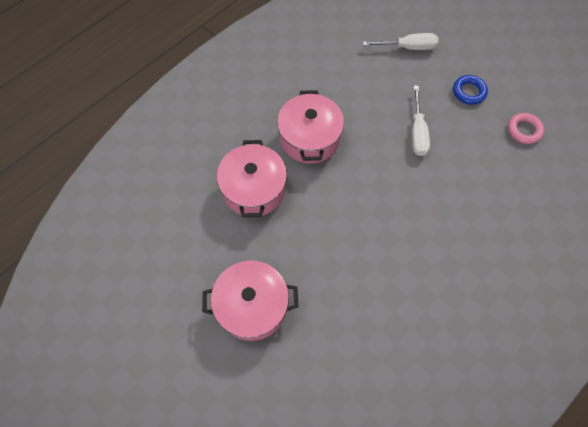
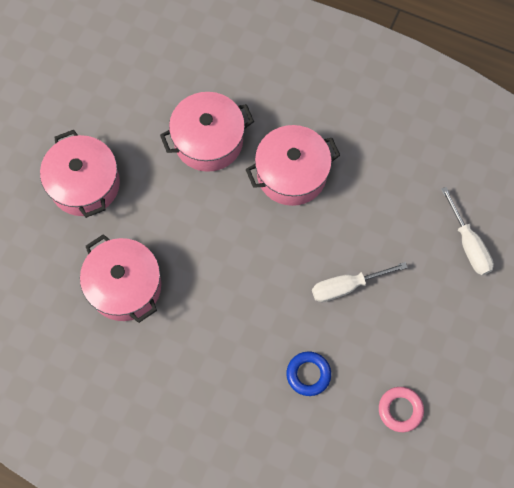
camera: 70 degrees right, 5 degrees up
blue ring [453,75,488,105] -> blue ring moved to [286,351,331,396]
none -> pink pot [80,234,161,323]

